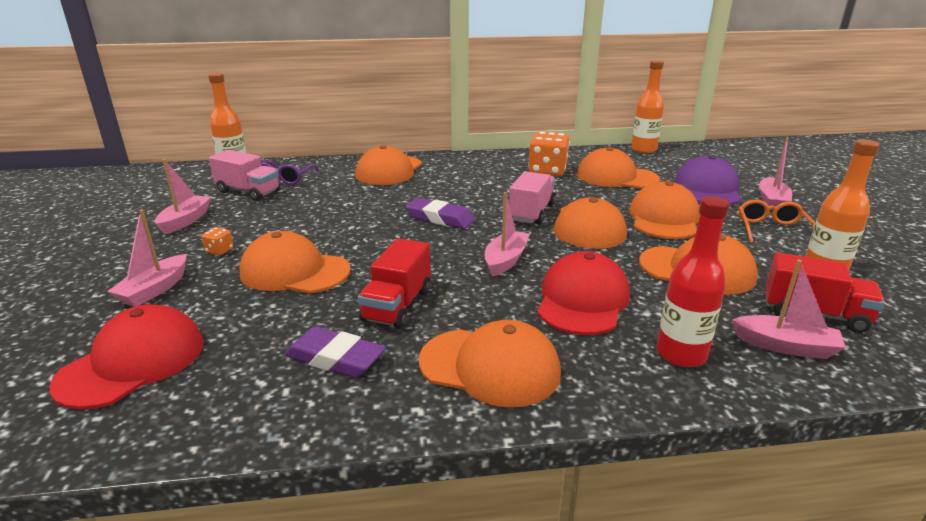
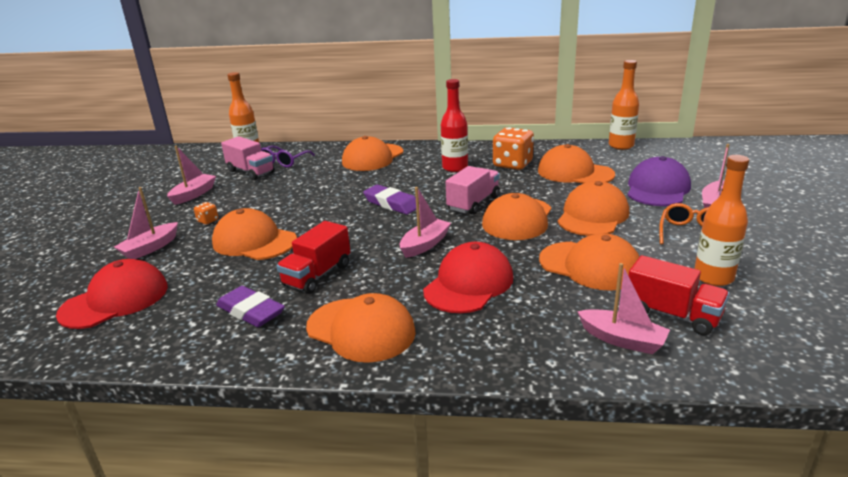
camera: 15 degrees right, 0 degrees up
red bottle [656,196,730,367] -> red bottle moved to [441,79,468,172]

